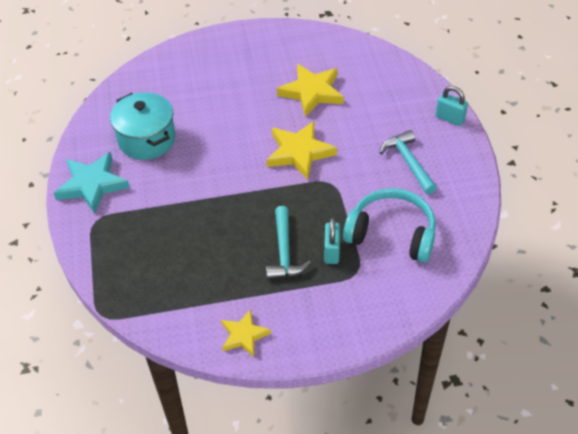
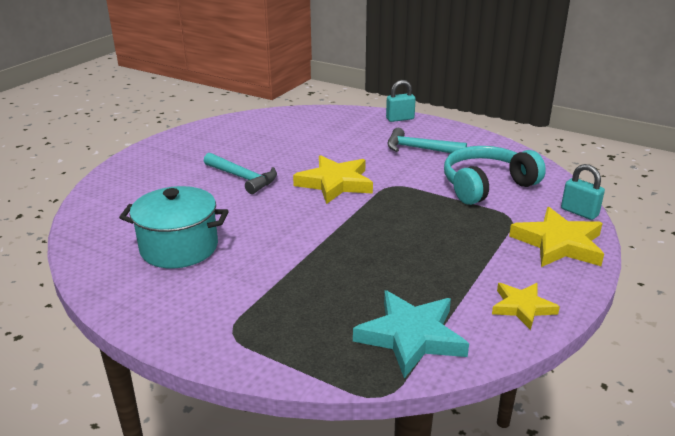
camera: 50 degrees left, 20 degrees down
turquoise star [54,152,130,214] -> turquoise star moved to [353,290,469,378]
turquoise hammer [266,206,311,279] -> turquoise hammer moved to [204,152,277,194]
yellow star [277,64,344,117] -> yellow star moved to [509,207,604,267]
turquoise padlock [324,217,340,264] -> turquoise padlock moved to [561,164,605,220]

